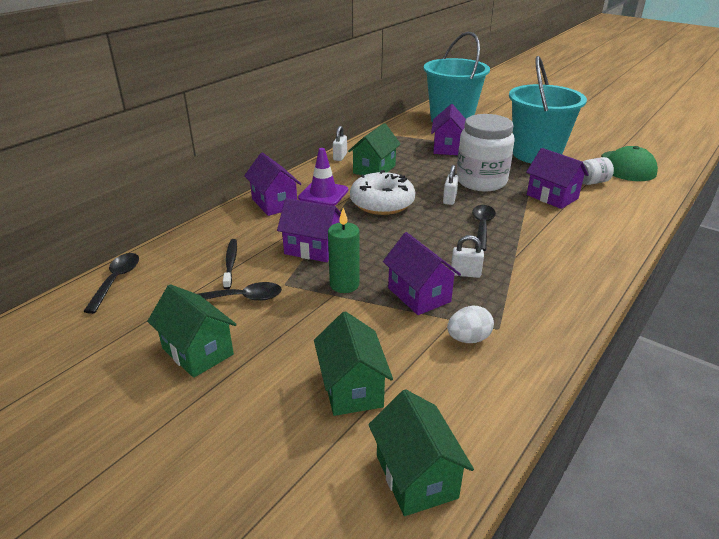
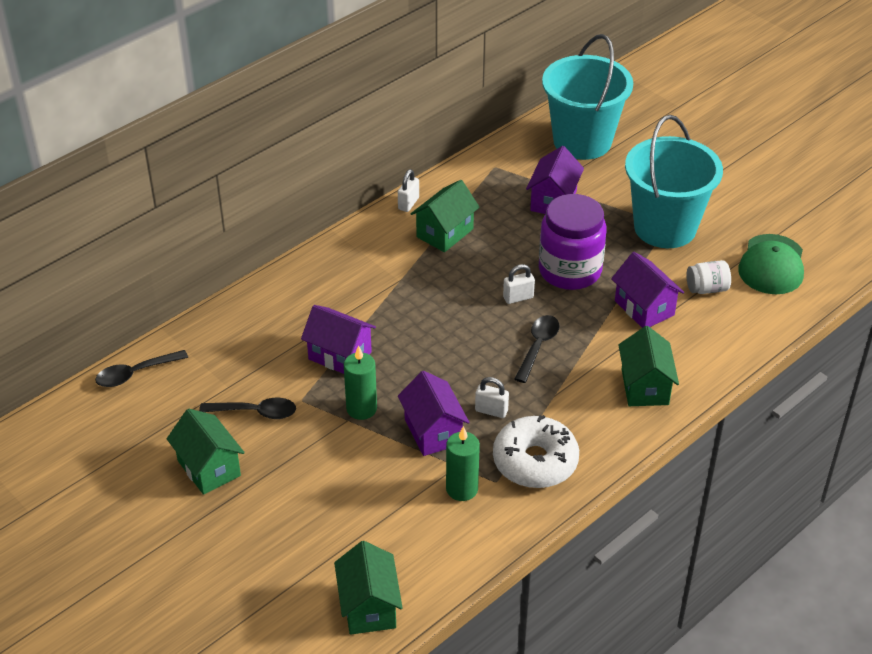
camera: 10 degrees right, 10 degrees up
black spoon [83,253,139,314] -> black spoon turned 135 degrees counterclockwise [95,350,188,387]
black toothbrush [223,239,237,289] -> none
purple house [244,152,301,216] -> none
purple traffic cone [298,148,348,206] -> none
green house [314,311,393,416] -> green house moved to [618,326,679,406]
white donut [350,170,415,215] -> white donut moved to [493,415,579,488]
white padlock [443,165,459,205] -> white padlock turned 45 degrees clockwise [503,264,535,304]
white egg [447,306,494,343] -> green candle [446,426,480,501]
white jar [456,114,515,191] -> purple jar [539,194,607,290]

